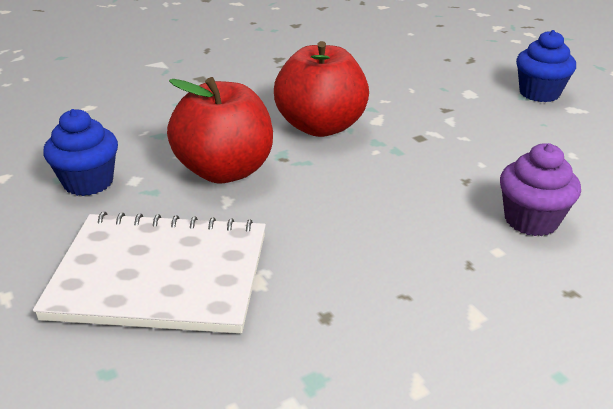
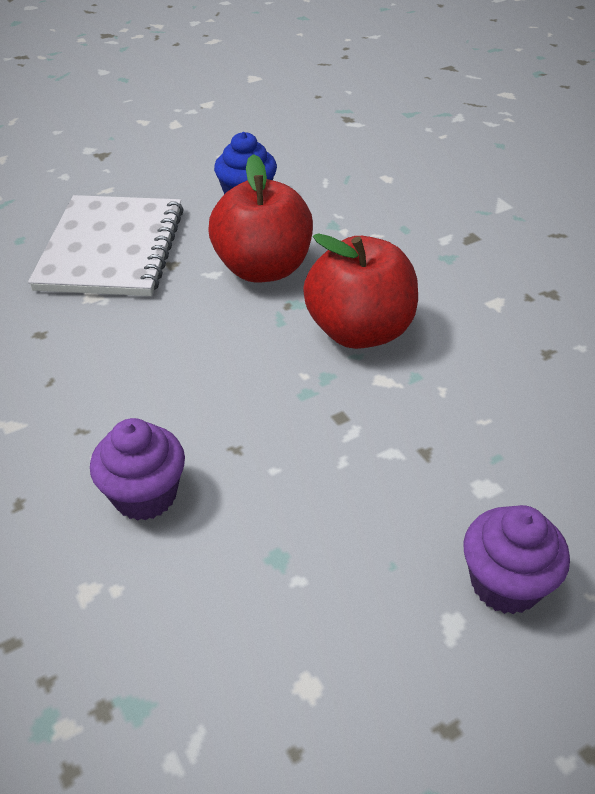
camera: 90 degrees right, 10 degrees up
blue cupcake [516,30,576,102] -> purple cupcake [463,505,570,614]

